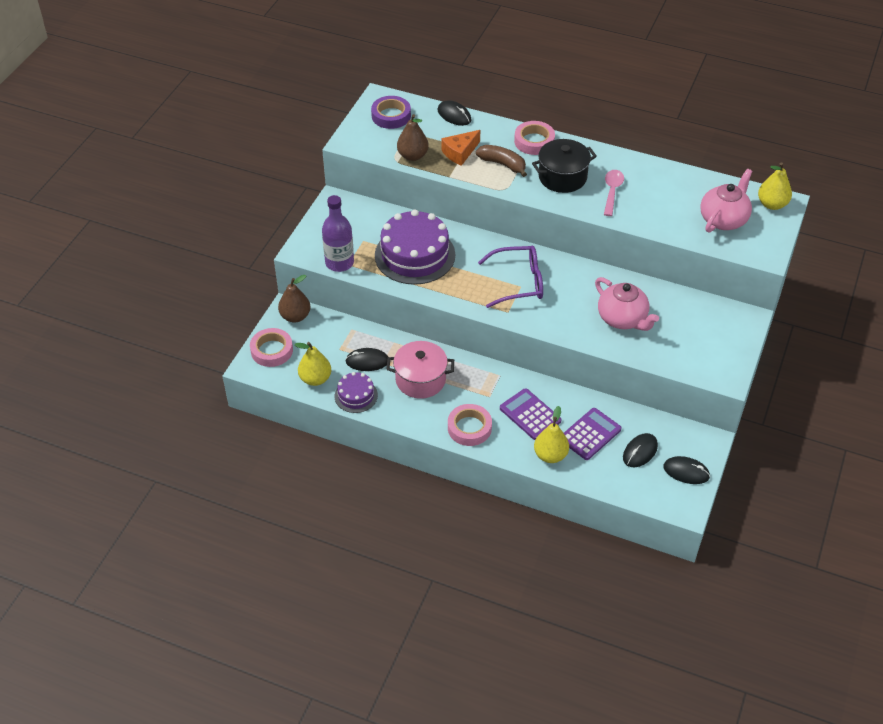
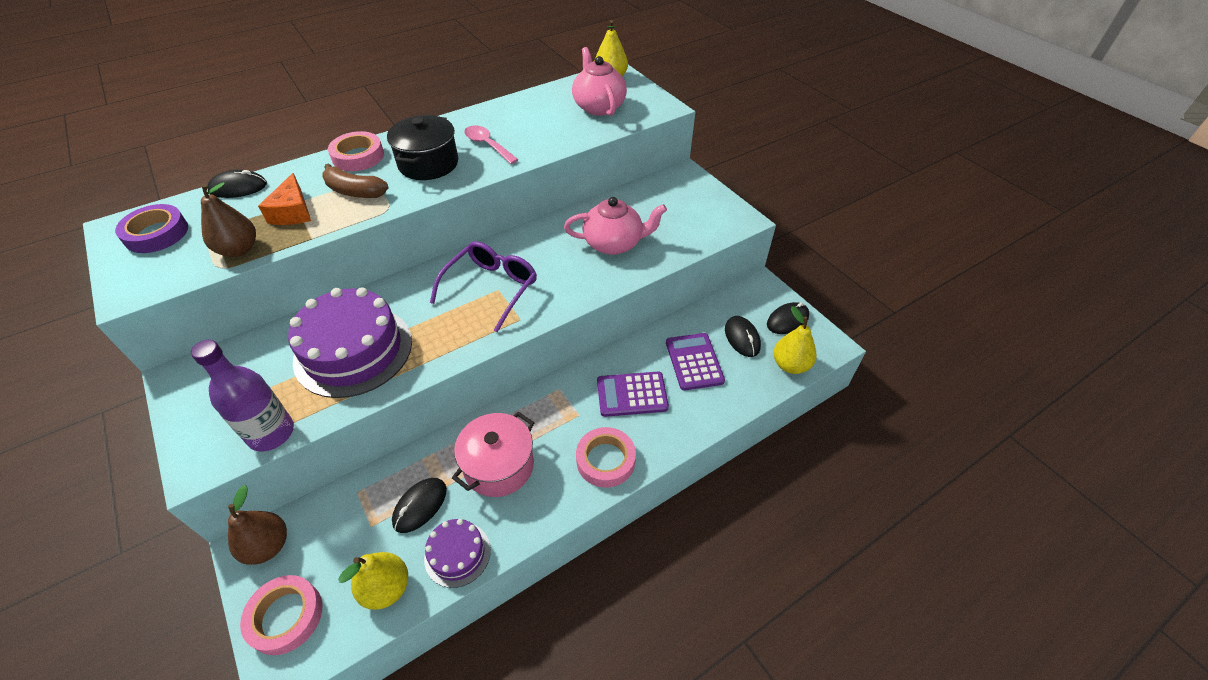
camera: 55 degrees left, 0 degrees up
brown banana [476,145,527,177] -> brown banana turned 135 degrees counterclockwise [322,163,388,198]
yellow pear [534,406,569,463] -> yellow pear moved to [774,306,817,374]

